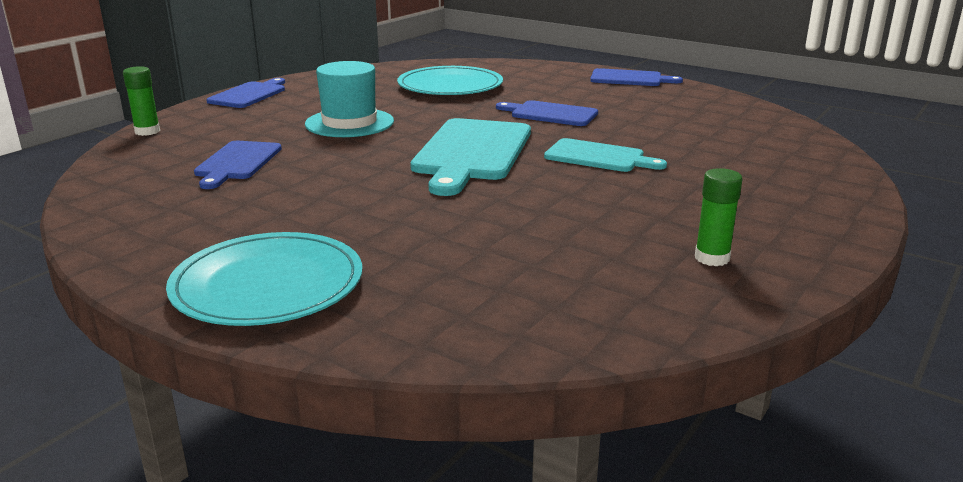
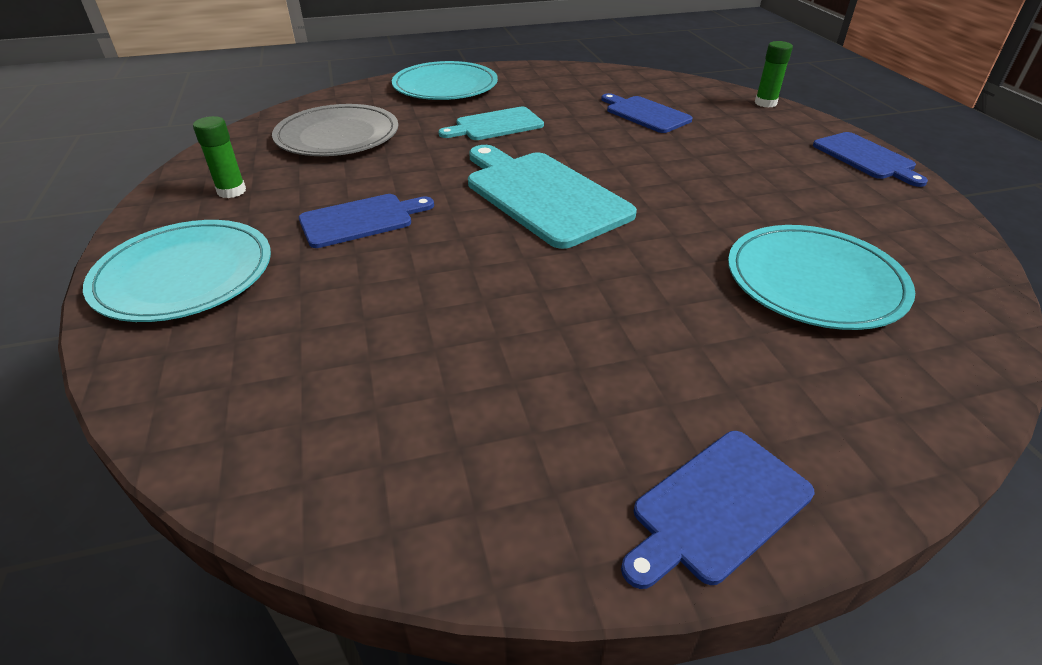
camera: 130 degrees right, 15 degrees up
turquoise hat [305,61,394,137] -> none
blue cutting board [496,100,598,126] -> blue cutting board moved to [299,194,434,248]
turquoise cutting board [544,138,667,172] -> turquoise cutting board moved to [438,107,544,140]
none -> turquoise plate [83,220,271,322]
none -> grey plate [272,104,398,156]

